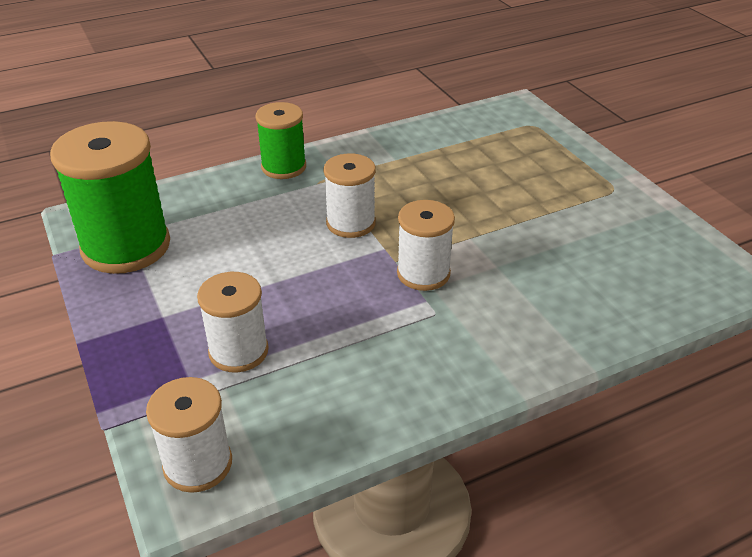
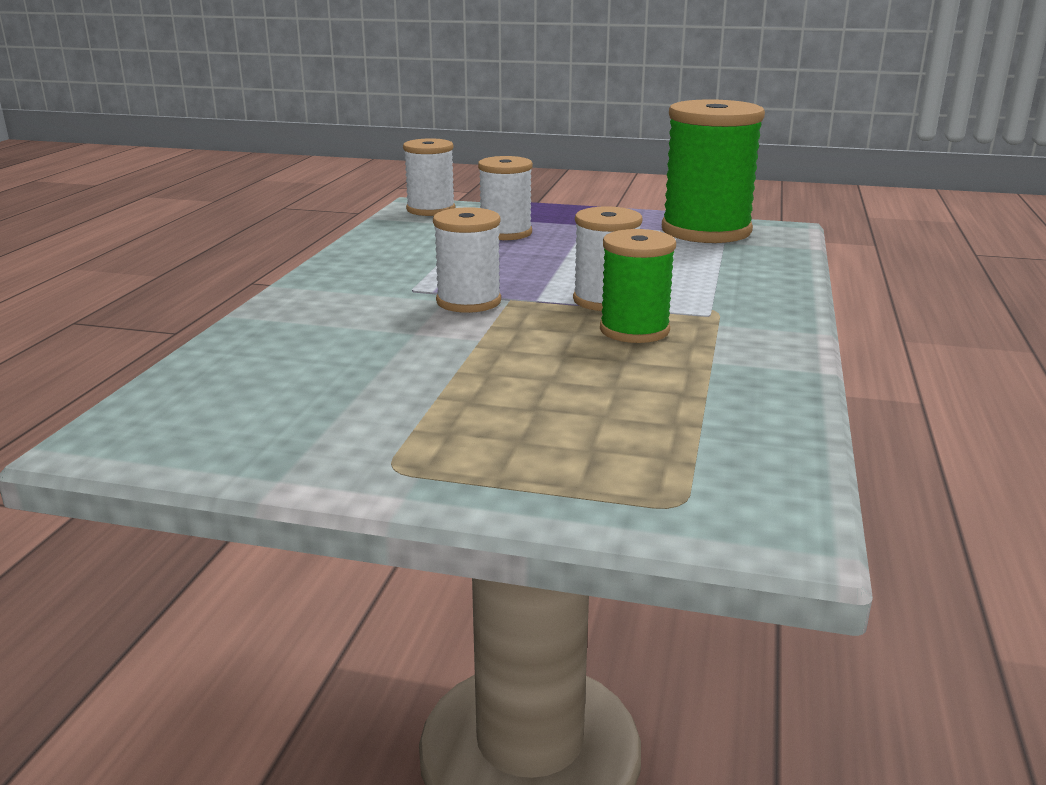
camera: 130 degrees right, 15 degrees down
green spool [256,102,306,179] -> green spool moved to [600,229,676,343]

